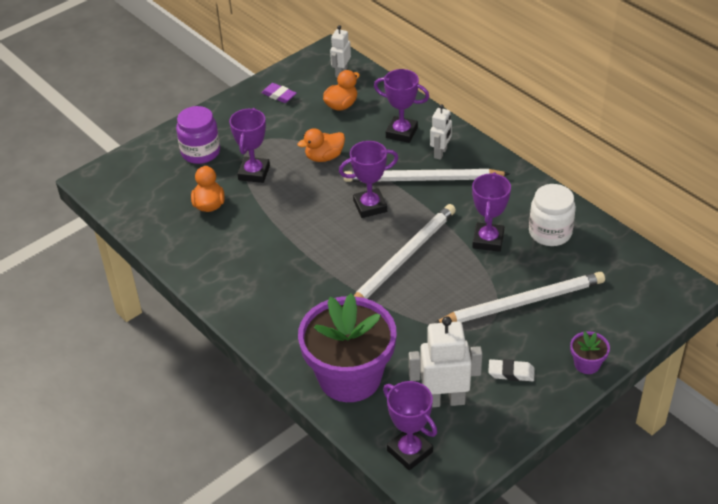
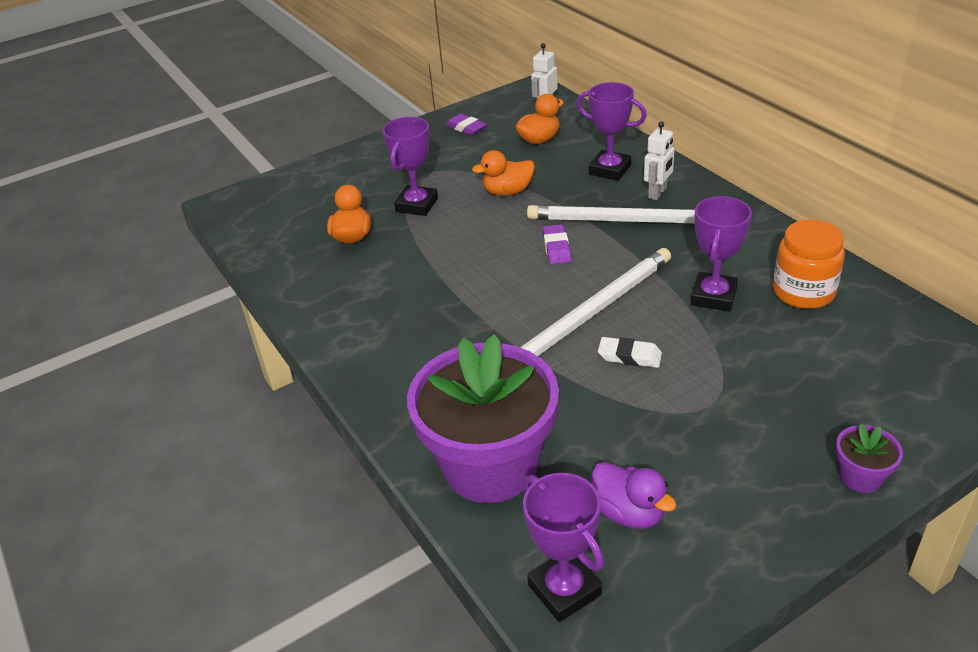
camera: 10 degrees right, 5 degrees down
purple jar [176,106,220,164] -> none
purple trophy [339,141,398,218] -> purple eraser [543,224,571,264]
white robot [409,316,482,407] -> purple duck [592,462,676,529]
white pencil [434,272,605,323] -> none
white eraser [488,359,535,381] -> white eraser moved to [598,337,662,368]
white jar [529,184,576,246] -> orange jar [773,220,845,309]

